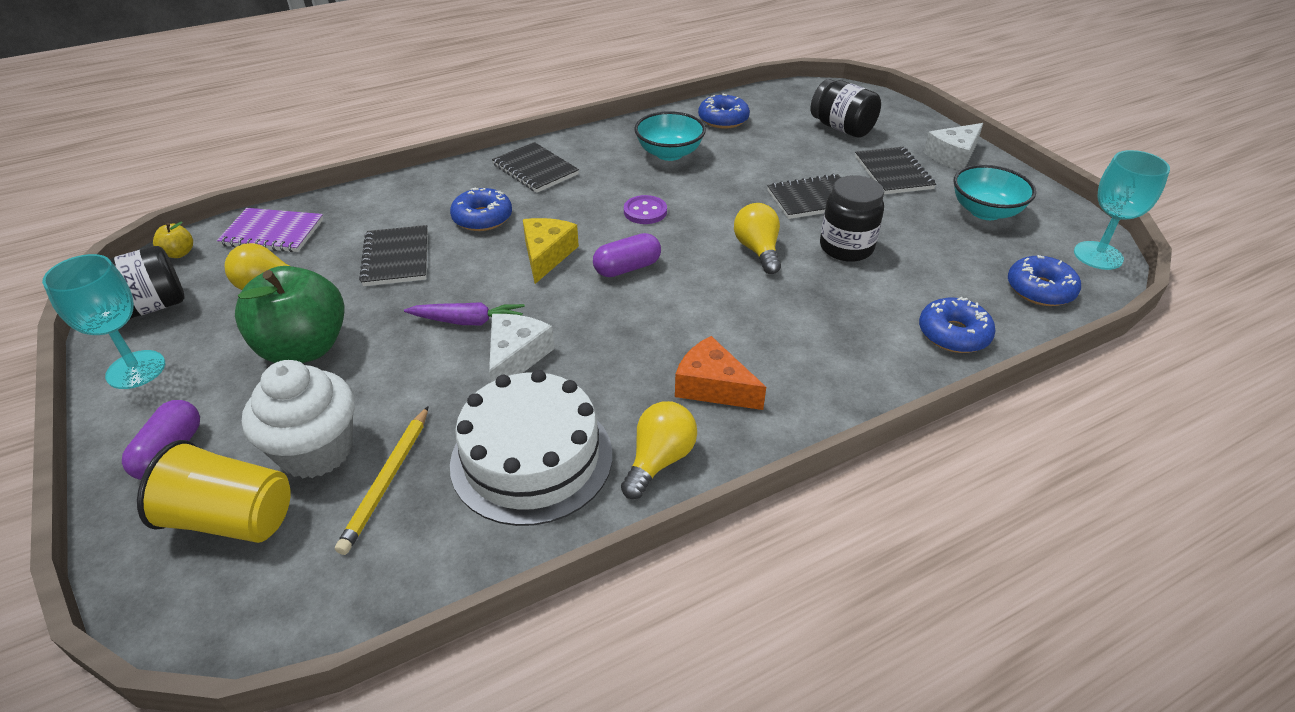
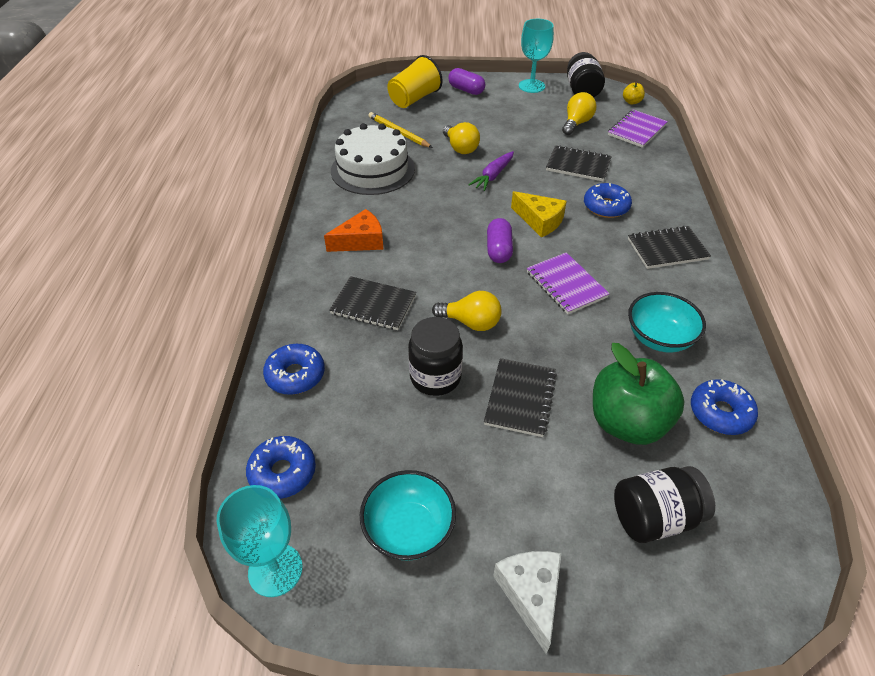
camera: 120 degrees right, 5 degrees up
green apple [235,266,345,363] -> green apple moved to [593,343,685,445]
white cupcake [242,360,355,479] -> none
white cheese [489,314,555,382] -> none
yellow light bulb [621,401,697,499] -> yellow light bulb moved to [443,122,480,154]
purple button [624,195,667,224] -> purple notebook [527,252,610,314]
black notebook [855,147,936,194] -> black notebook moved to [329,276,416,330]

